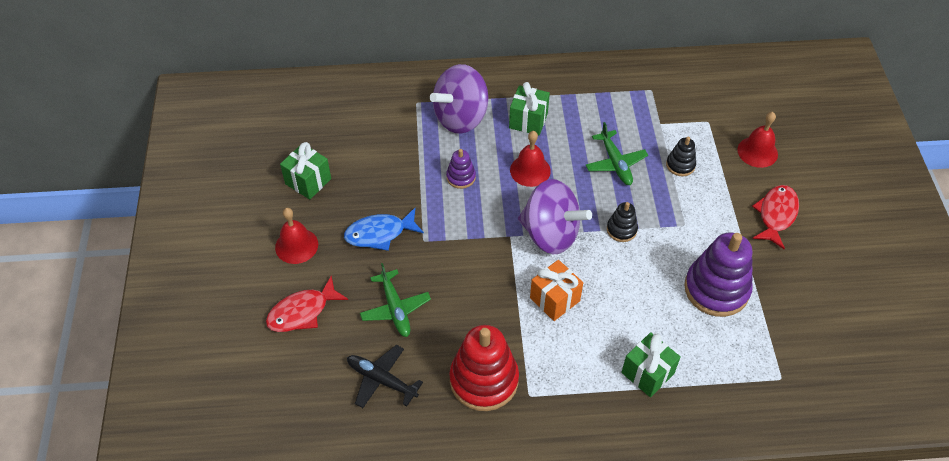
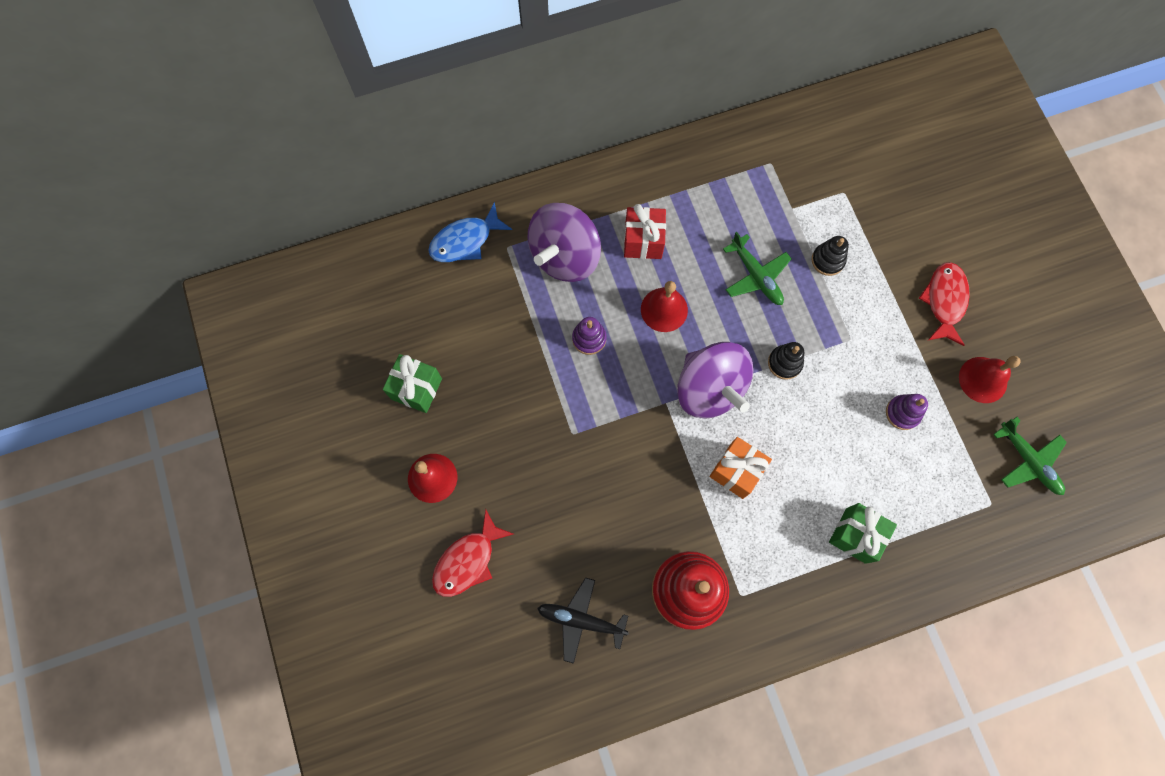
camera: 15 degrees left, 20 degrees up
blue fish [344,208,424,251] -> blue fish moved to [428,202,512,262]
green plane [360,263,431,337] -> green plane moved to [993,417,1067,495]
green gift [509,82,550,135] -> red gift [624,204,666,259]
purple spinning top [518,179,592,254] -> purple spinning top turned 45 degrees clockwise [677,342,754,419]
purple stacking toy [684,232,753,317] -> purple stacking toy [886,394,928,430], size x0.49
red bell [737,112,778,168] -> red bell moved to [959,356,1020,403]

